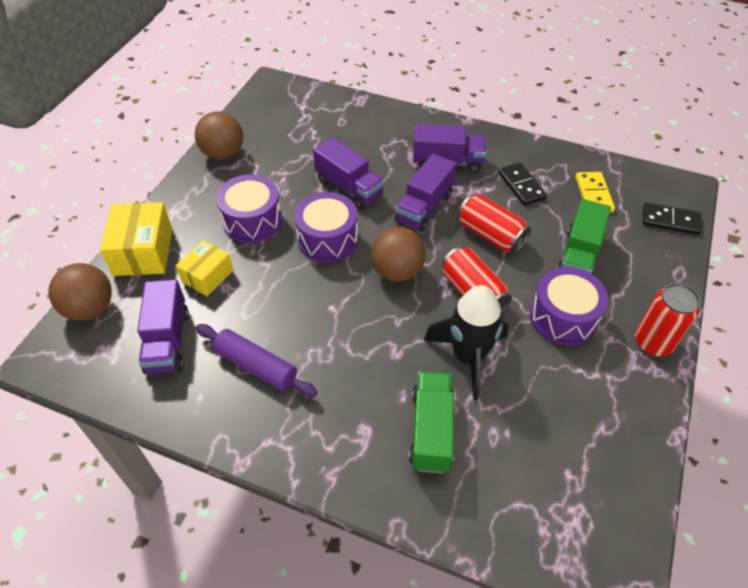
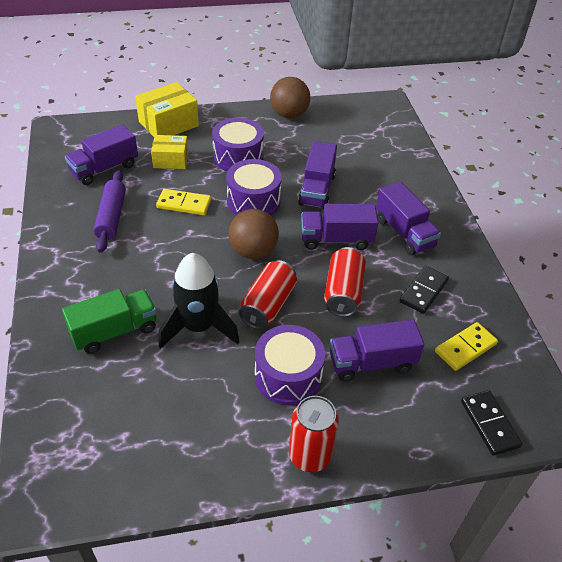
camera: 55 degrees right, 5 degrees down
brown ball [48,263,112,321] -> none
green truck [557,199,611,276] -> purple truck [330,320,424,381]
none -> yellow domino [156,189,211,215]

